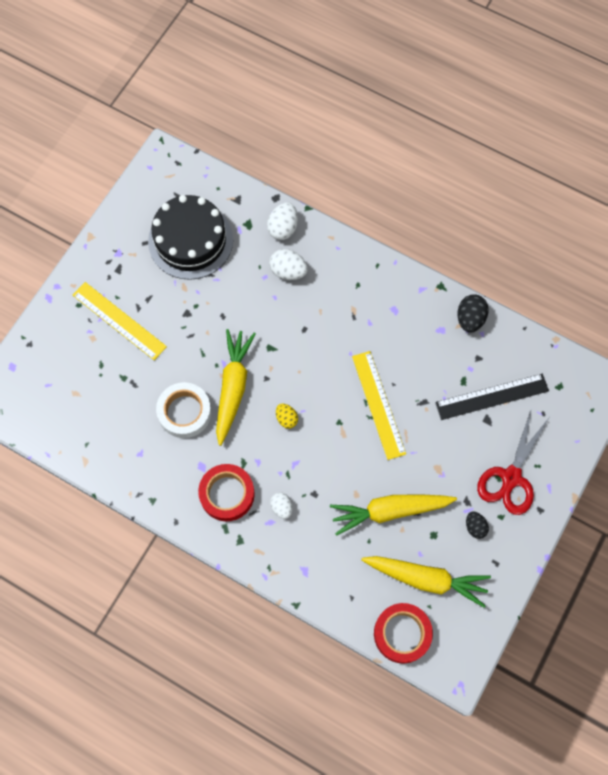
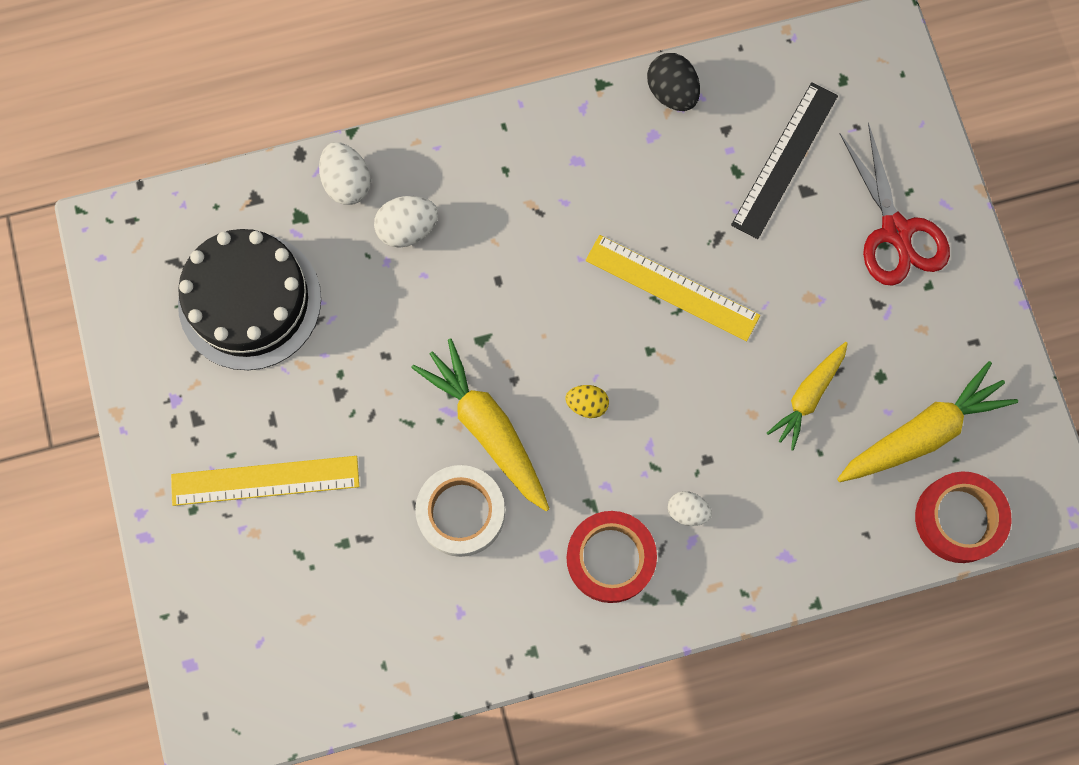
camera: 45 degrees left, 5 degrees up
yellow carrot [330,494,457,536] -> yellow carrot [767,342,848,451], size x0.63
black egg [466,511,489,539] -> none

